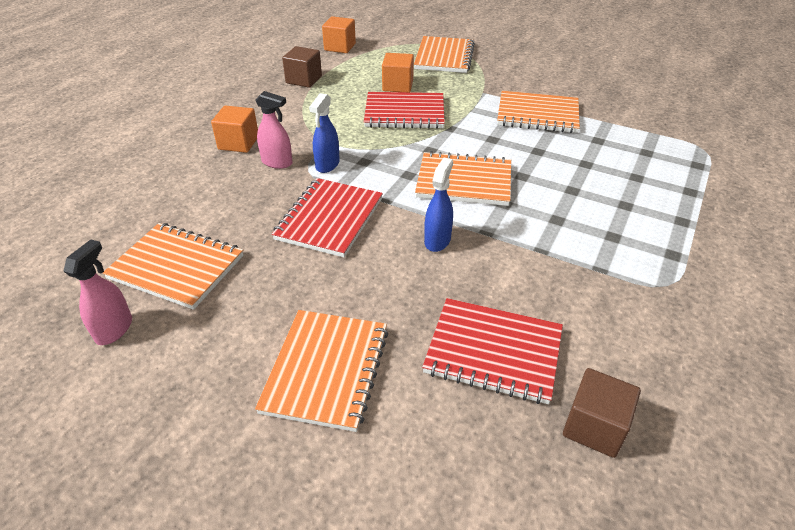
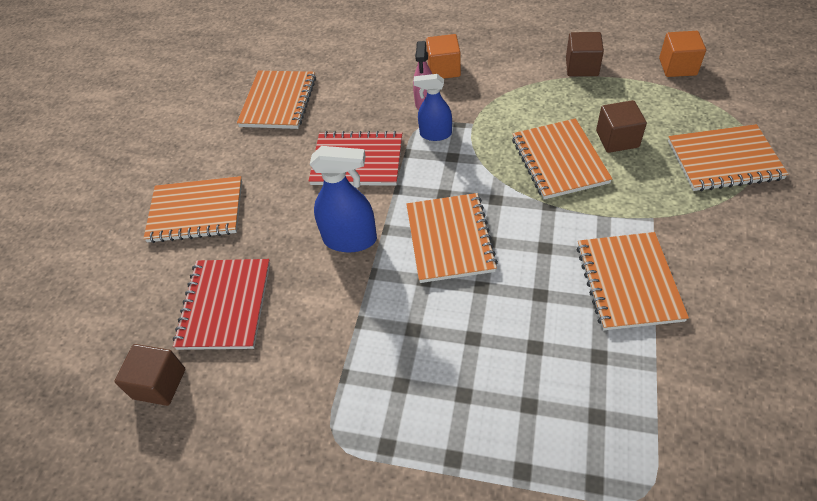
camera: 80 degrees right, 10 degrees up
pink spray bottle [64,239,132,345] -> none
red notebook [364,92,445,129] -> orange notebook [512,118,612,199]
orange cube [382,53,414,92] -> brown cube [596,100,647,153]
blue spray bottle [424,158,453,252] -> blue spray bottle [310,146,377,252], size x1.52

